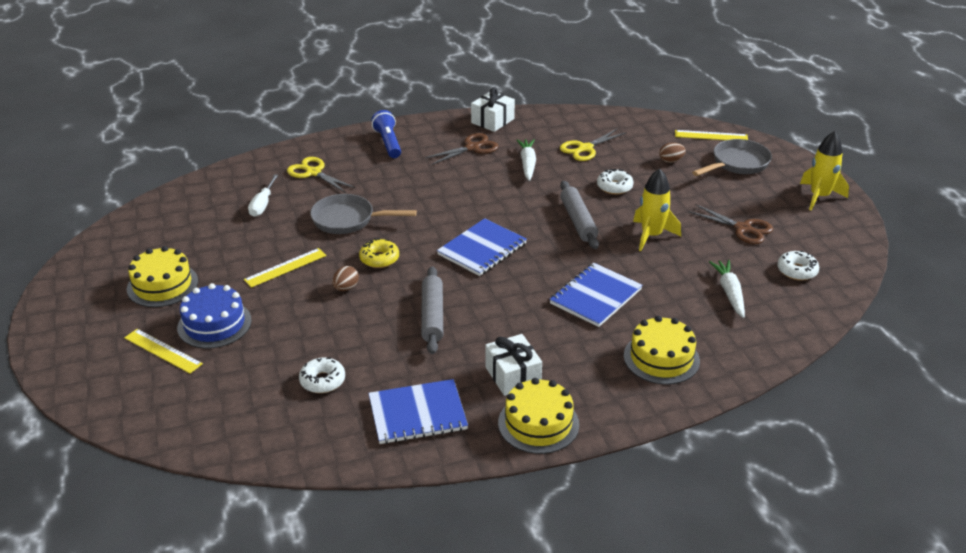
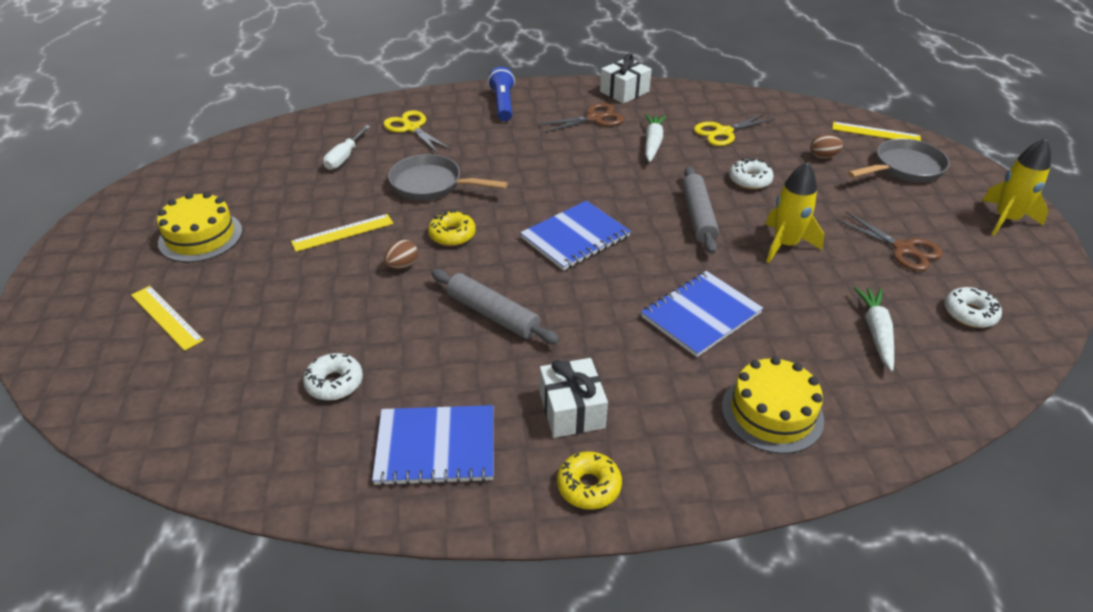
camera: 10 degrees right, 5 degrees up
blue cake [177,283,252,349] -> none
grey rolling pin [421,266,443,354] -> grey rolling pin turned 60 degrees counterclockwise [431,269,560,344]
yellow cake [498,378,579,454] -> yellow donut [557,451,622,510]

